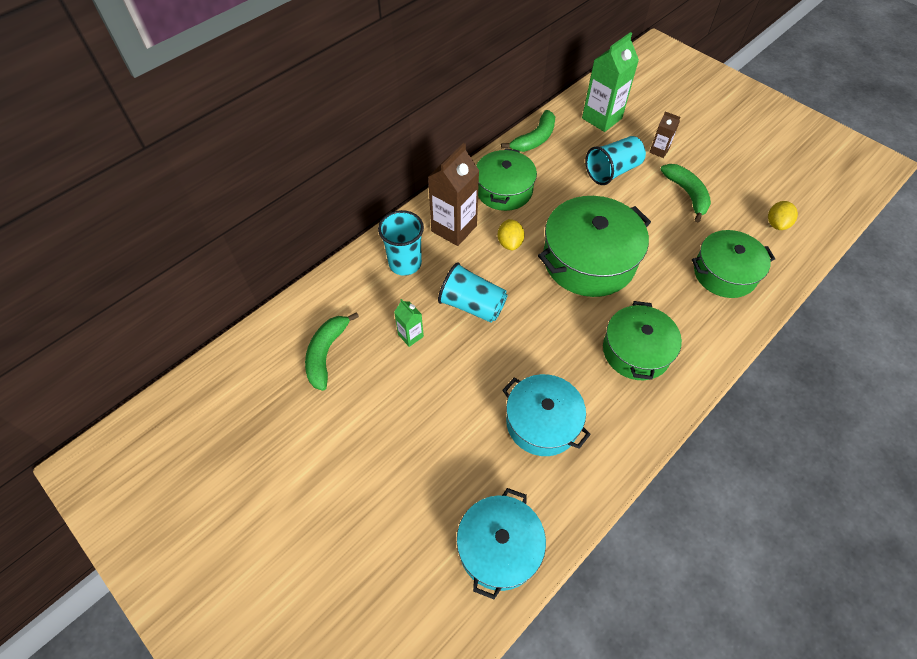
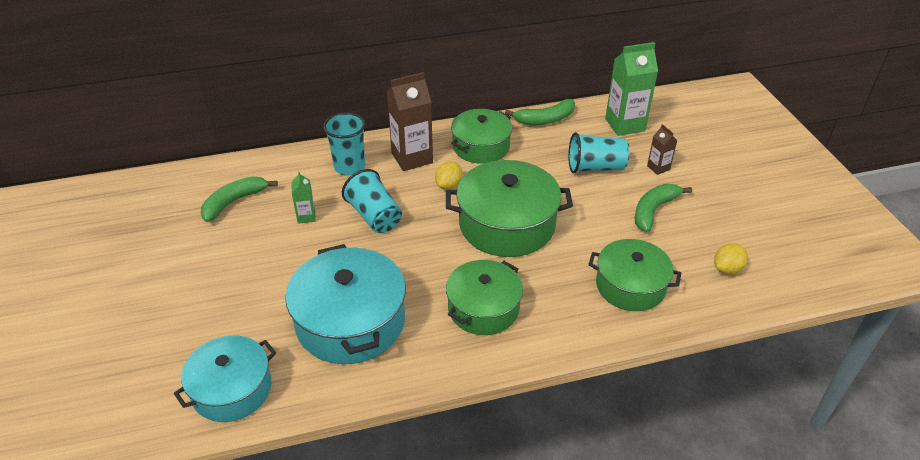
camera: 30 degrees right, 15 degrees down
turquoise pot [502,374,591,456] -> turquoise pot [285,244,406,364], size x1.50
green banana [660,164,711,222] -> green banana turned 150 degrees counterclockwise [635,184,692,232]

